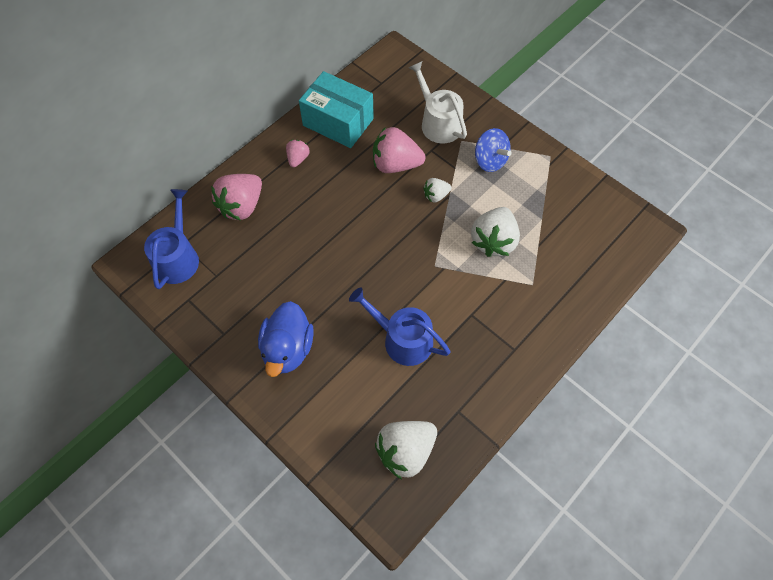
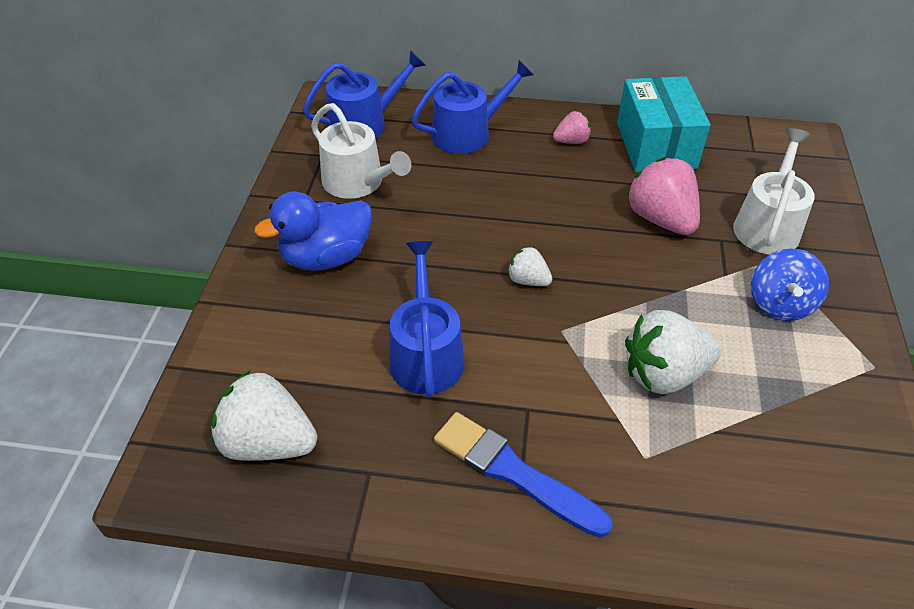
camera: 55 degrees right, 15 degrees down
pink strawberry [211,174,262,220] -> blue watering can [411,60,534,154]
white strawberry [423,178,452,203] -> white strawberry moved to [507,246,552,286]
none -> white watering can [311,103,411,199]
none -> blue brush [434,412,613,538]

